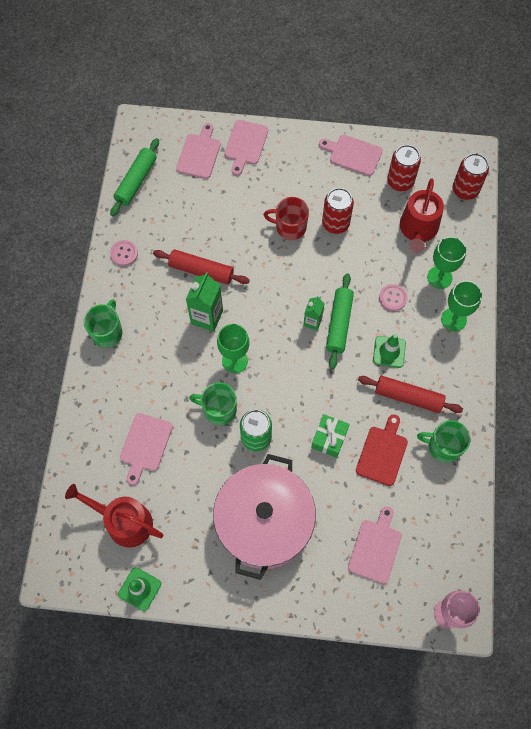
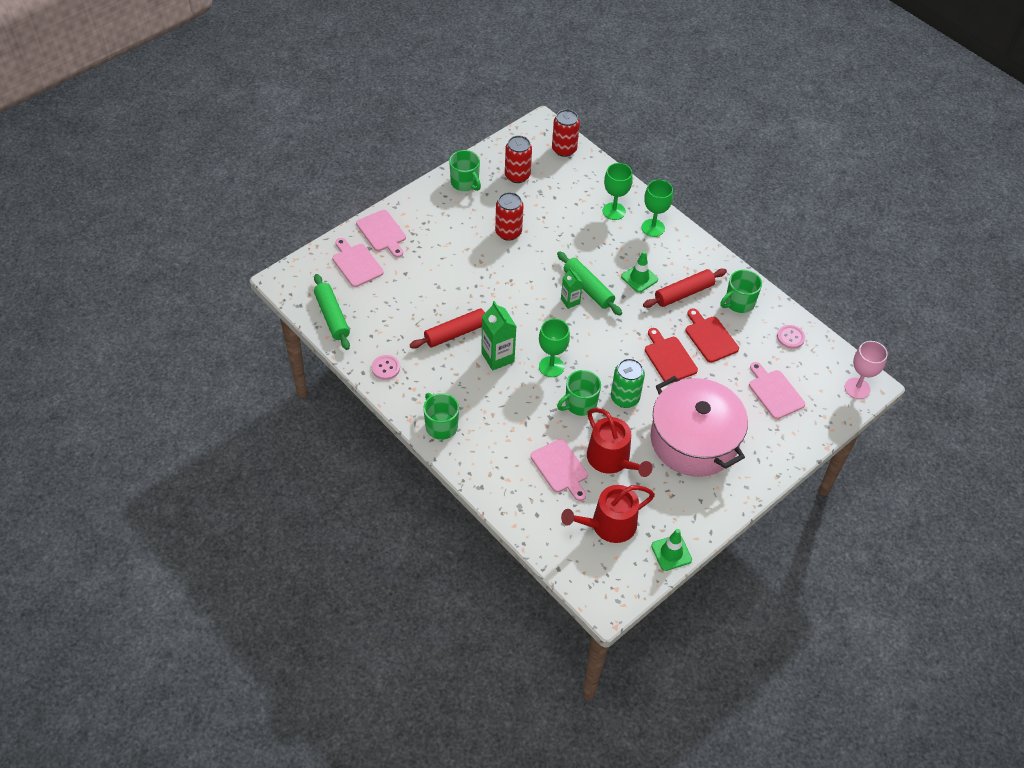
camera: 50 degrees left, 15 degrees down
red mug [264,197,309,240] -> none
green gift [311,414,350,458] -> red cutting board [645,328,698,383]
pink cutting board [319,135,383,176] -> green mug [449,150,481,191]
pink button [379,284,408,311] -> pink button moved to [777,325,805,349]
red watering can [400,178,444,253] -> red watering can moved to [587,408,652,477]

